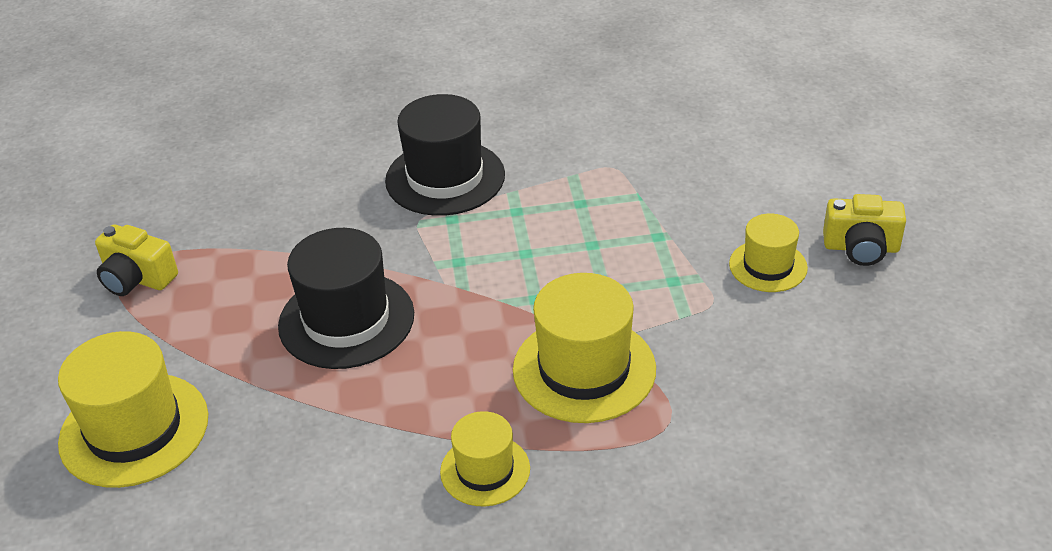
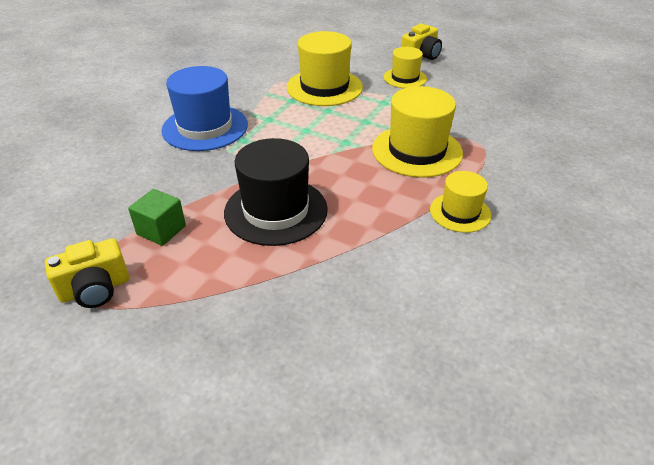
camera: 55 degrees left, 0 degrees up
yellow hat [58,331,208,488] -> yellow hat moved to [287,31,363,106]
black hat [385,94,505,216] -> blue hat [161,66,248,151]
none -> green cube [128,189,186,246]

